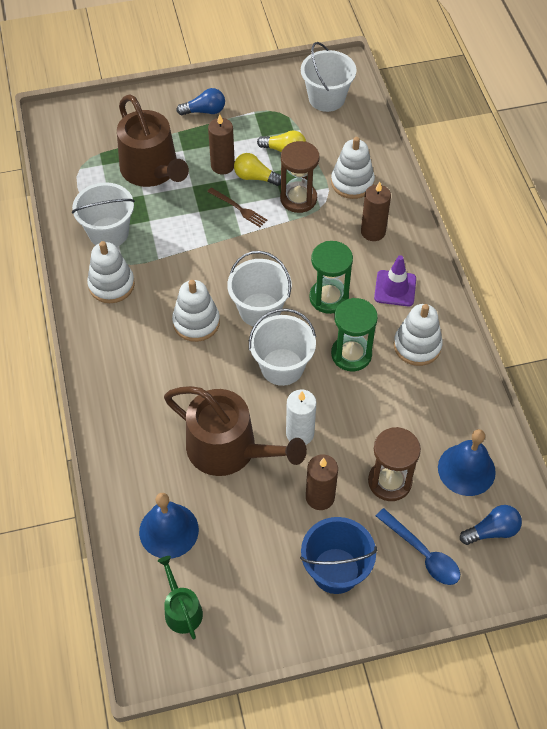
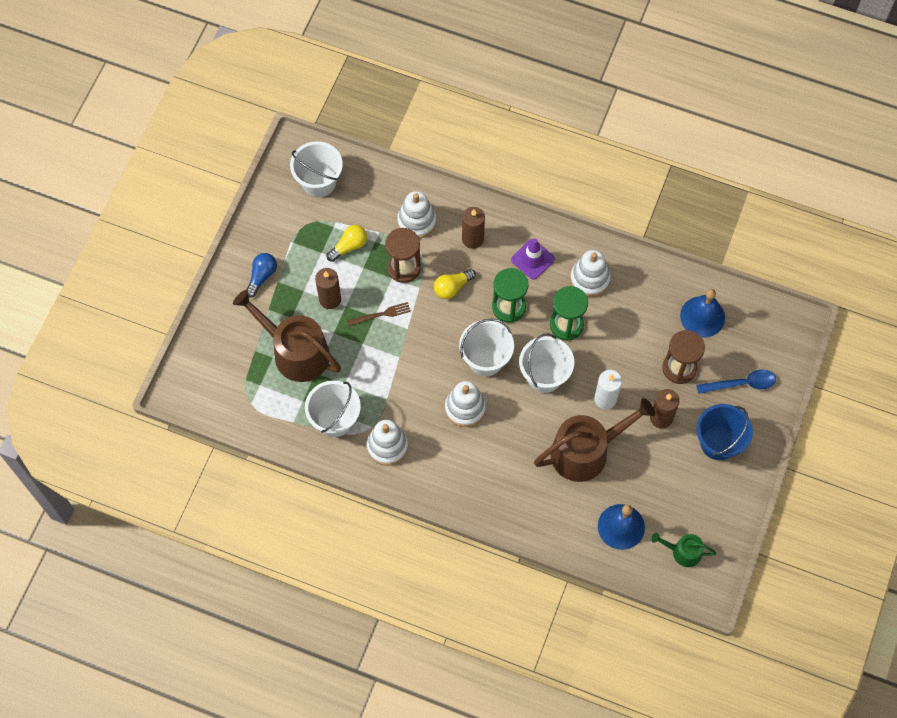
camera: 55 degrees left, 10 degrees up
brown watering can [117,94,189,187] -> brown watering can turned 150 degrees counterclockwise [233,290,341,382]
yellow light bulb [234,153,281,186] -> yellow light bulb moved to [434,269,476,299]
blue light bulb [460,505,522,545] -> none

